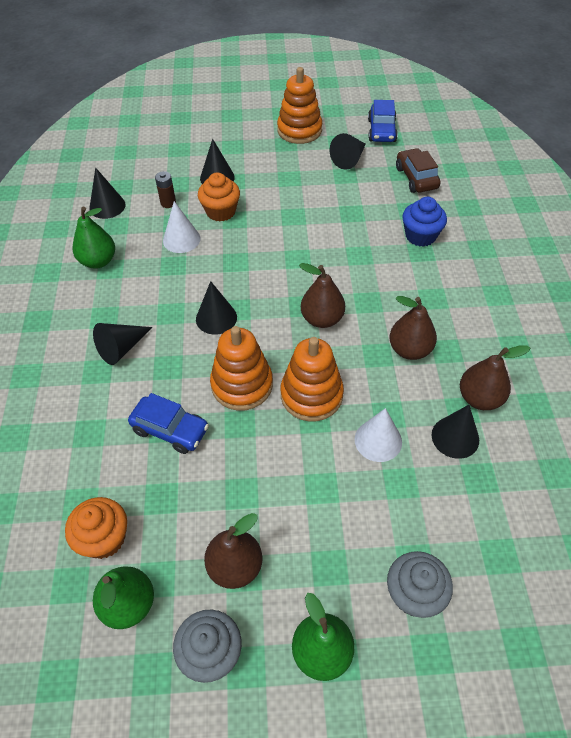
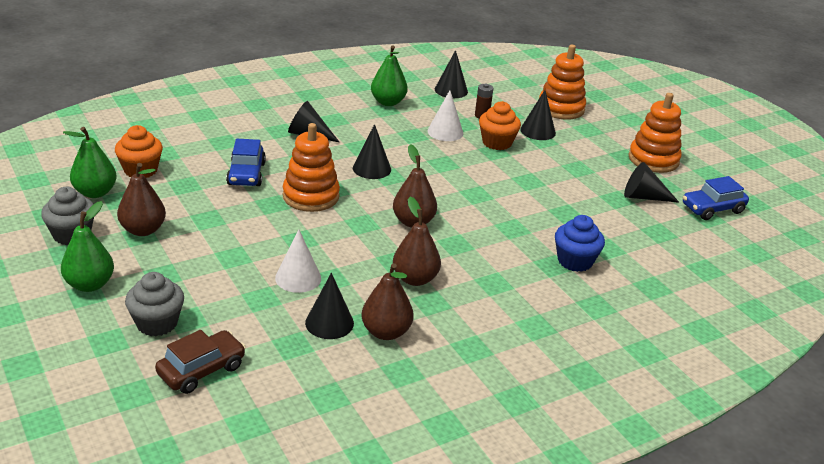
camera: 60 degrees right, 20 degrees down
orange stacking toy [280,337,344,421] -> orange stacking toy moved to [539,45,586,120]
brown car [396,148,441,193] -> brown car moved to [155,330,246,394]

